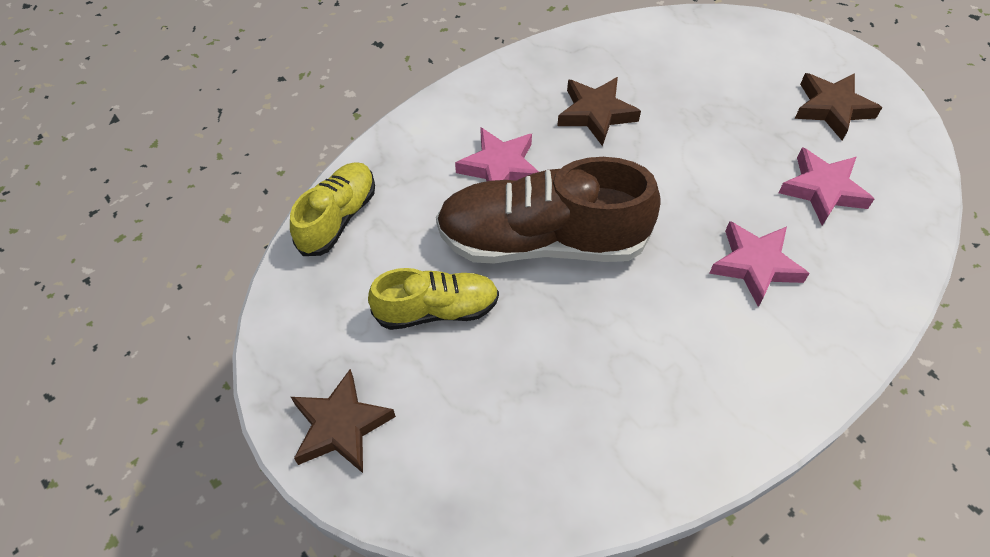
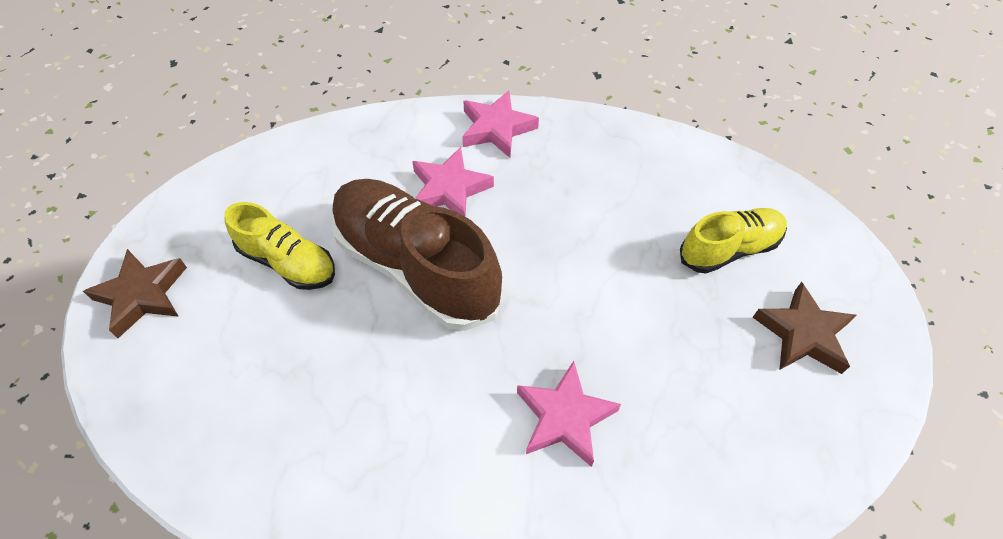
camera: 40 degrees right, 0 degrees up
yellow shoe [290,162,375,256] -> yellow shoe moved to [680,208,787,274]
brown star [557,77,641,146] -> none
pink star [778,147,874,226] -> pink star moved to [462,90,539,158]

